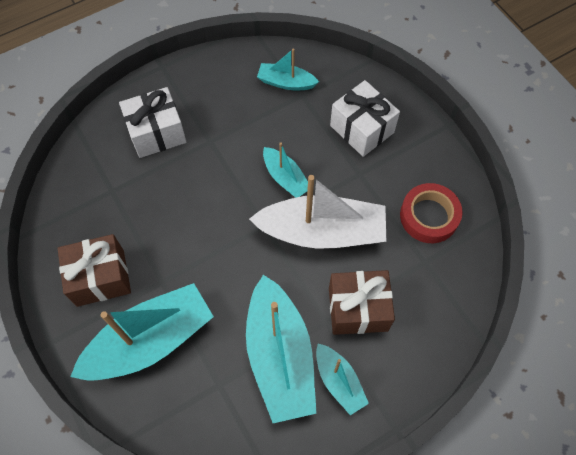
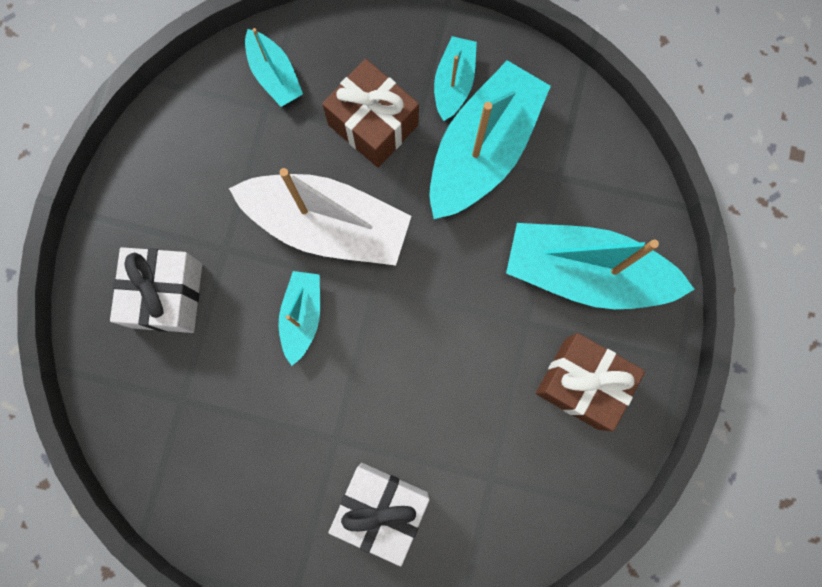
camera: 135 degrees left, 15 degrees up
white boat [249,175,386,249] -> white boat turned 150 degrees clockwise [229,168,411,265]
turquoise boat [257,48,319,90] -> turquoise boat moved to [245,28,303,107]
red tape [400,183,463,243] -> none

